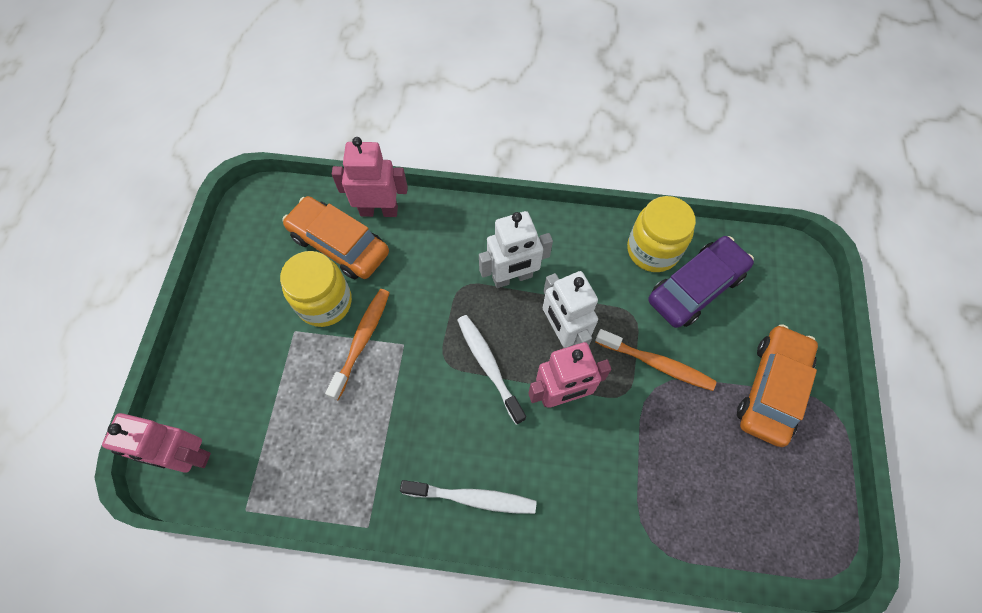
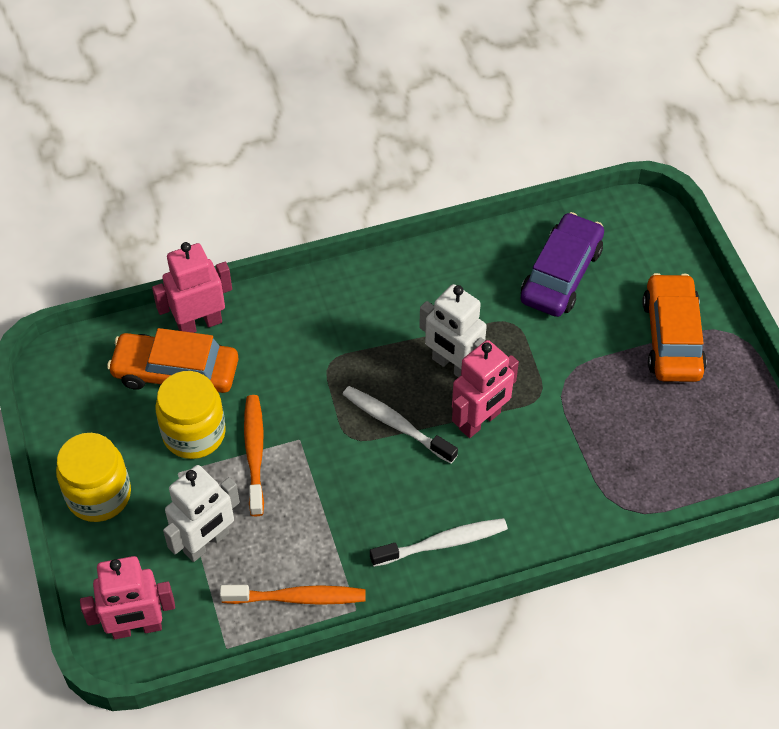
camera: 25 degrees left, 10 degrees down
white robot [479,211,553,288] -> white robot moved to [163,465,240,562]
orange toothbrush [595,329,716,391] -> orange toothbrush moved to [220,585,366,605]
yellow jar [627,196,696,272] -> yellow jar moved to [56,433,131,522]

